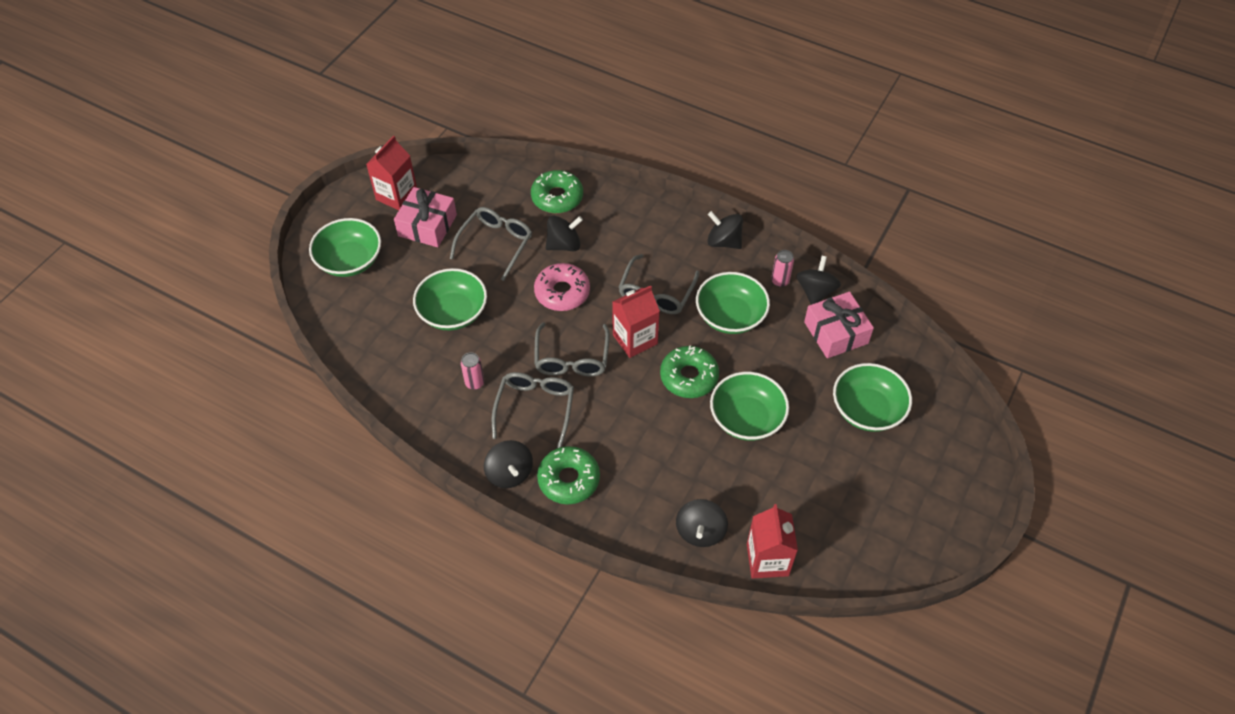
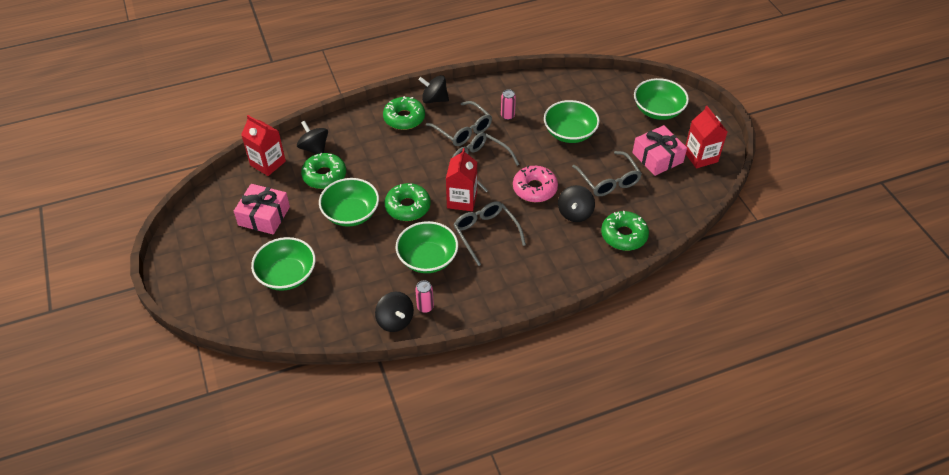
camera: 130 degrees right, 5 degrees down
black spinning top [707,211,743,249] -> none
pink gift [804,292,874,358] -> pink gift moved to [234,184,290,235]
none -> green donut [301,153,346,189]

